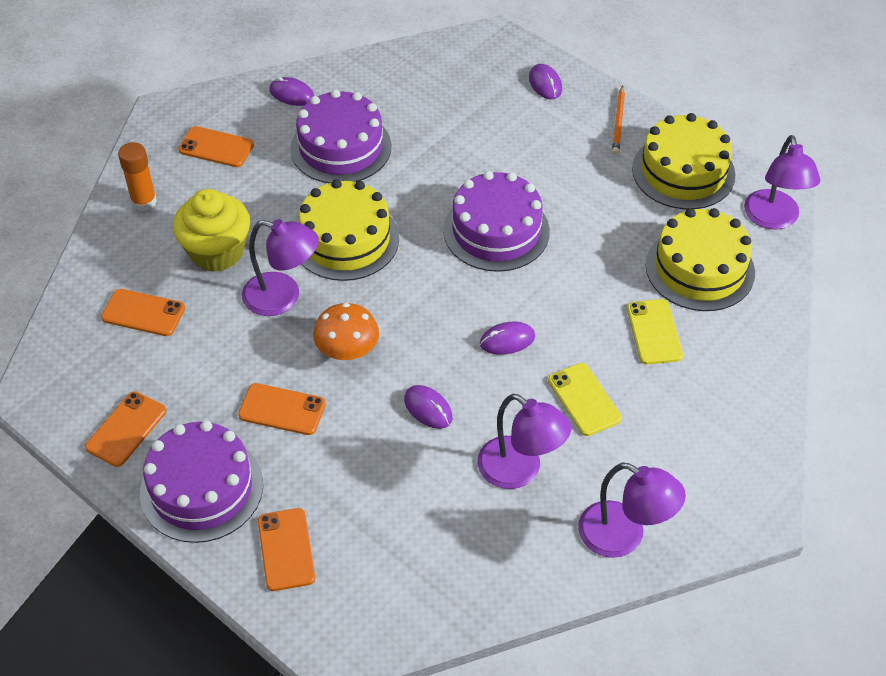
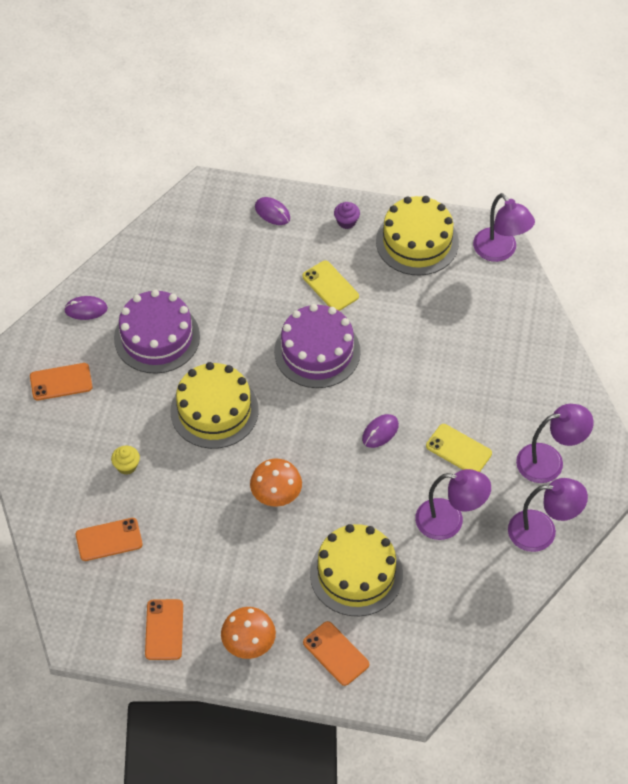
camera: 30 degrees left, 5 degrees up
orange glue stick [118,142,157,211] -> none
purple cake [140,421,263,543] -> orange mushroom [221,607,276,659]
yellow cupcake [173,189,250,272] -> yellow cupcake [111,446,140,475], size x0.45
orange phone [238,383,326,435] -> none
purple lamp [242,219,319,316] -> purple lamp moved to [516,404,594,483]
purple mouse [404,385,453,429] -> none
orange pencil [612,85,625,155] -> purple cupcake [334,202,360,229]
yellow phone [627,299,683,364] -> yellow phone moved to [302,261,359,311]
yellow cake [646,208,755,311] -> yellow cake moved to [310,524,403,616]

